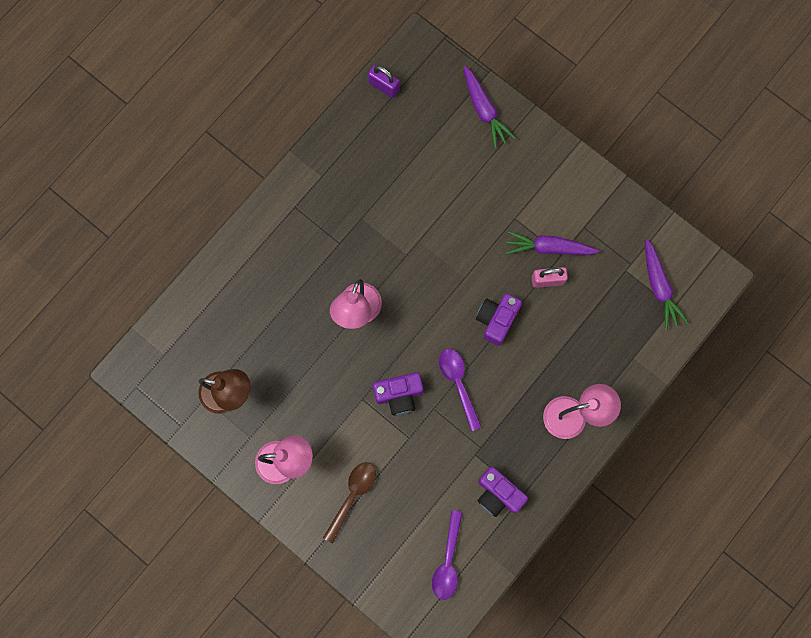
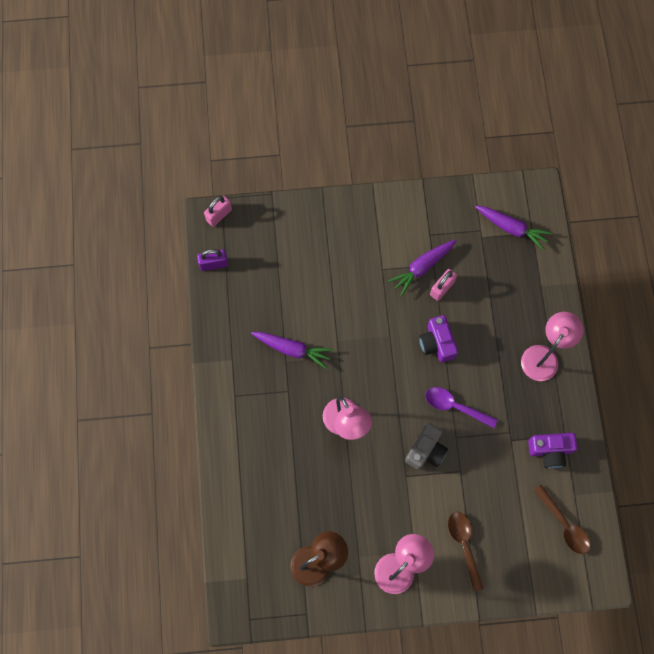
camera: 45 degrees left, 5 degrees down
purple camera [373,372,423,415] -> grey camera [405,423,448,470]
purple spoon [432,510,463,600] -> brown spoon [534,485,590,554]
purple carrot [464,66,516,148] -> purple carrot moved to [251,332,333,369]
none -> pink padlock [204,195,232,227]

